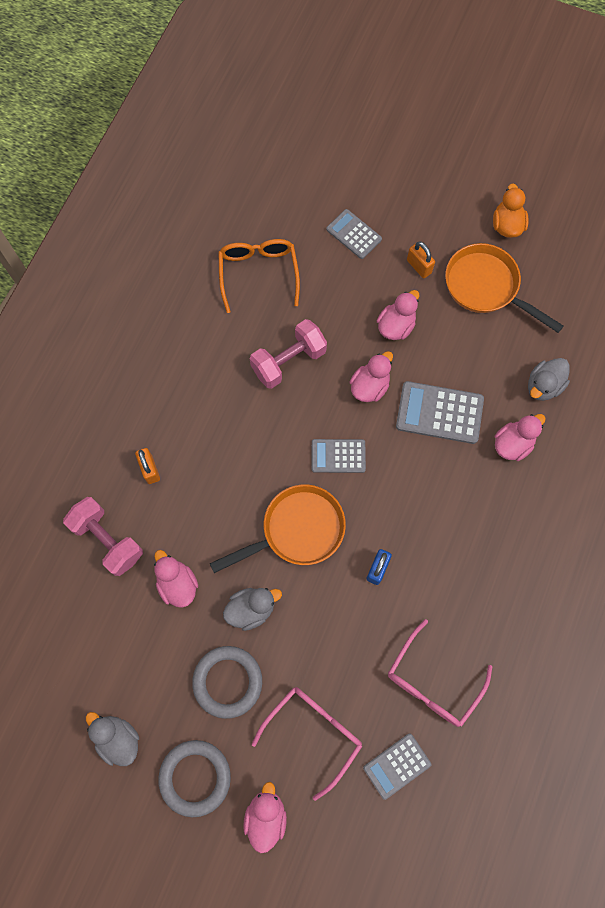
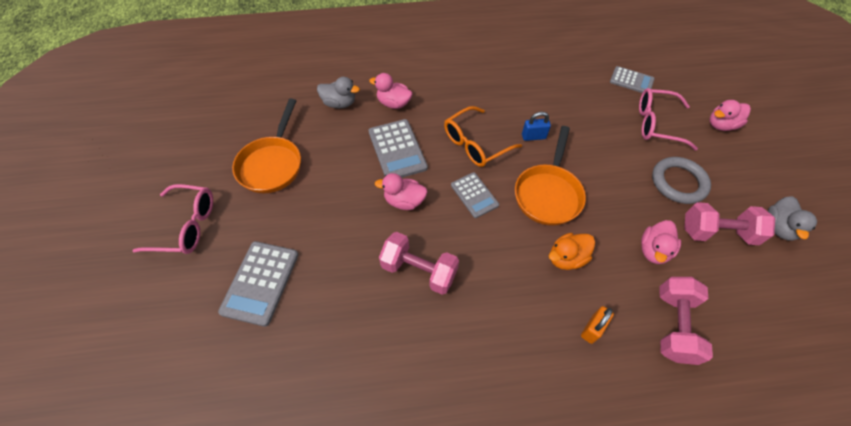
camera: 120 degrees left, 15 degrees down
grey ring [158,740,231,817] -> none
orange pan [210,484,346,573] -> orange pan turned 105 degrees counterclockwise [515,126,586,226]
orange glasses [218,239,300,313] -> orange glasses moved to [444,106,522,167]
grey duck [223,588,282,631] -> none
grey calculator [326,209,382,259] -> grey calculator [218,241,298,327], size x1.55
pink duck [377,290,419,340] -> none
pink glasses [388,619,492,727] -> pink glasses moved to [133,184,213,254]
orange padlock [407,242,435,278] -> none
orange duck [493,183,529,238] -> orange duck moved to [549,233,595,270]
none -> pink dumbbell [684,202,775,245]

